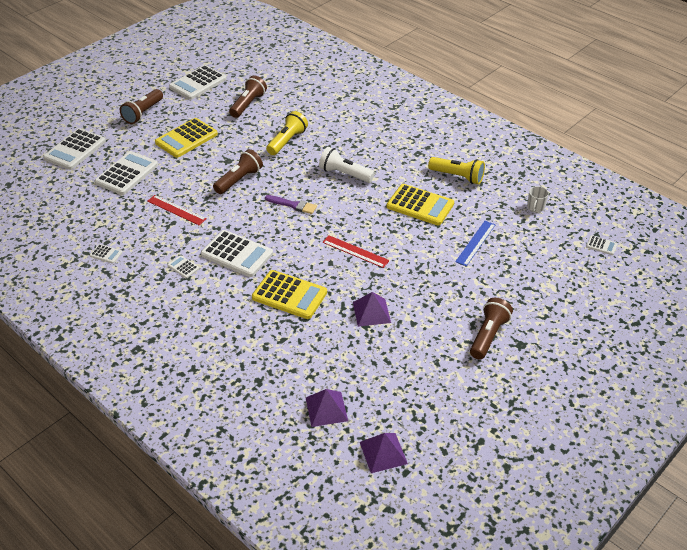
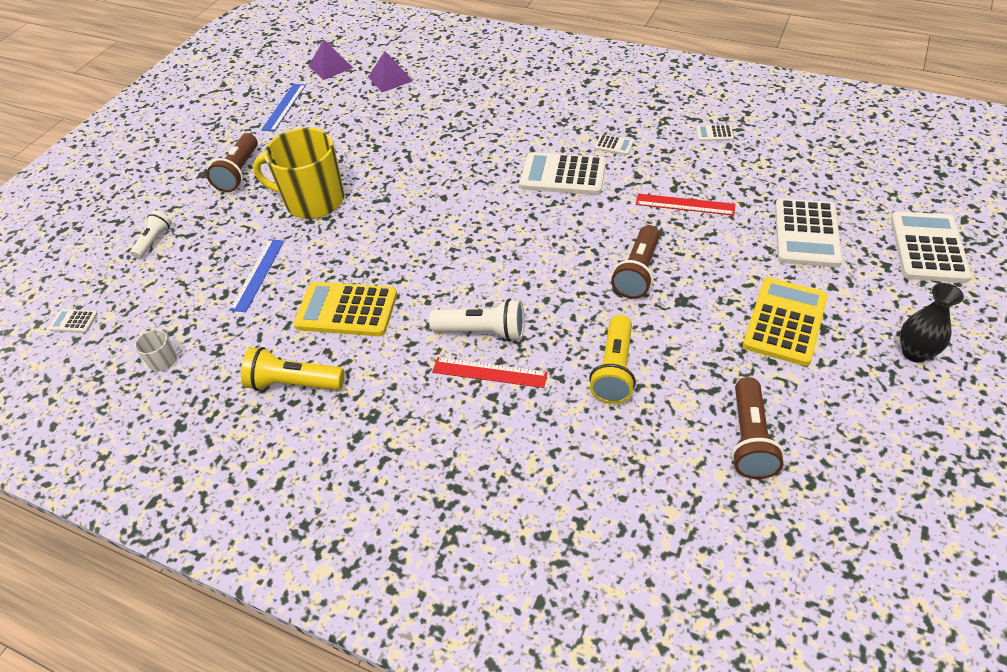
camera: 165 degrees right, 5 degrees up
brown flashlight [120,89,163,124] -> black vase [900,283,964,363]
white calculator [169,65,227,100] -> none
yellow calculator [252,270,327,319] -> none
purple brush [265,195,317,214] -> none
red ruler [322,235,390,268] -> red ruler moved to [432,357,548,388]
purple pyramid [353,292,391,327] -> none
none -> white flashlight [130,211,172,259]
none -> yellow mug [253,128,344,219]
none -> blue ruler [261,84,306,132]

